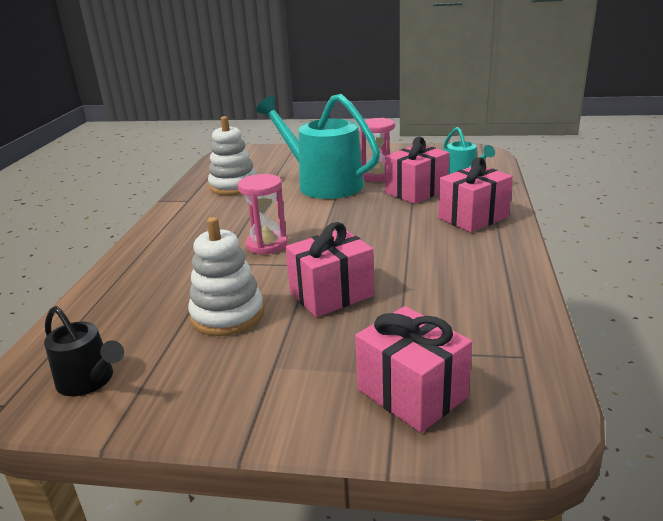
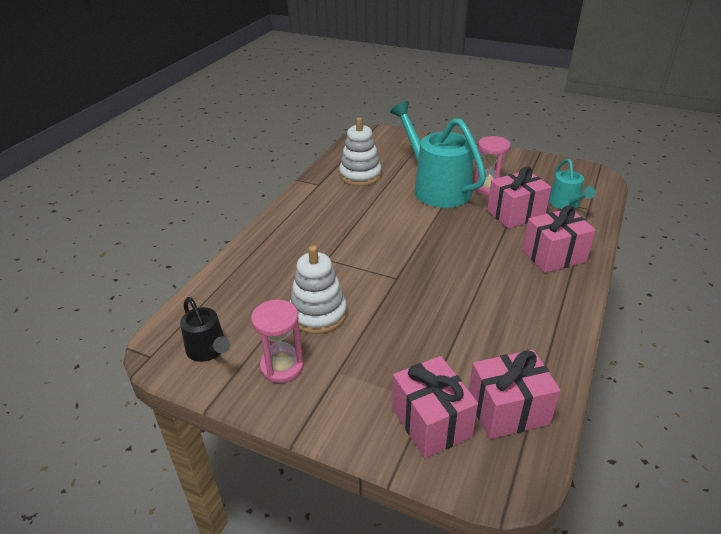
camera: 15 degrees right, 10 degrees up
pink hourglass [238,174,288,255] -> pink hourglass moved to [251,300,304,383]
pink gift [285,222,374,317] -> pink gift moved to [469,350,561,439]

